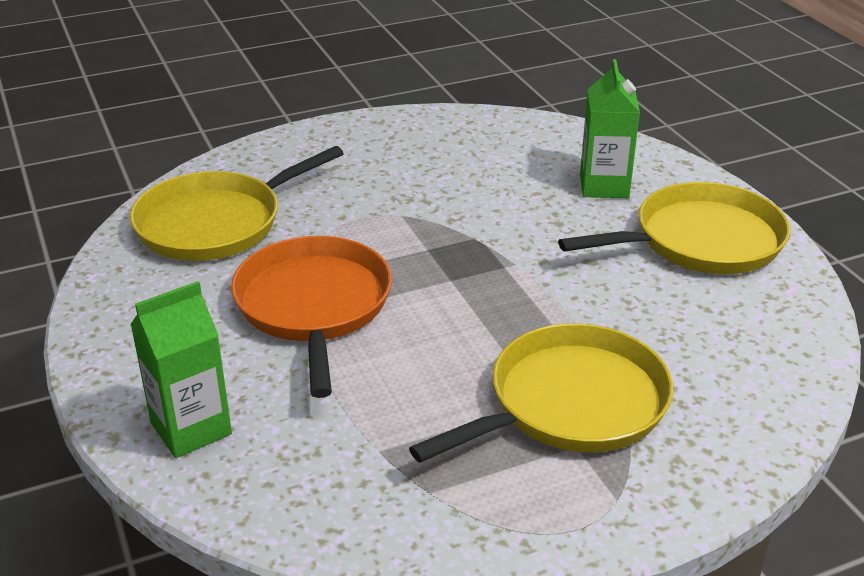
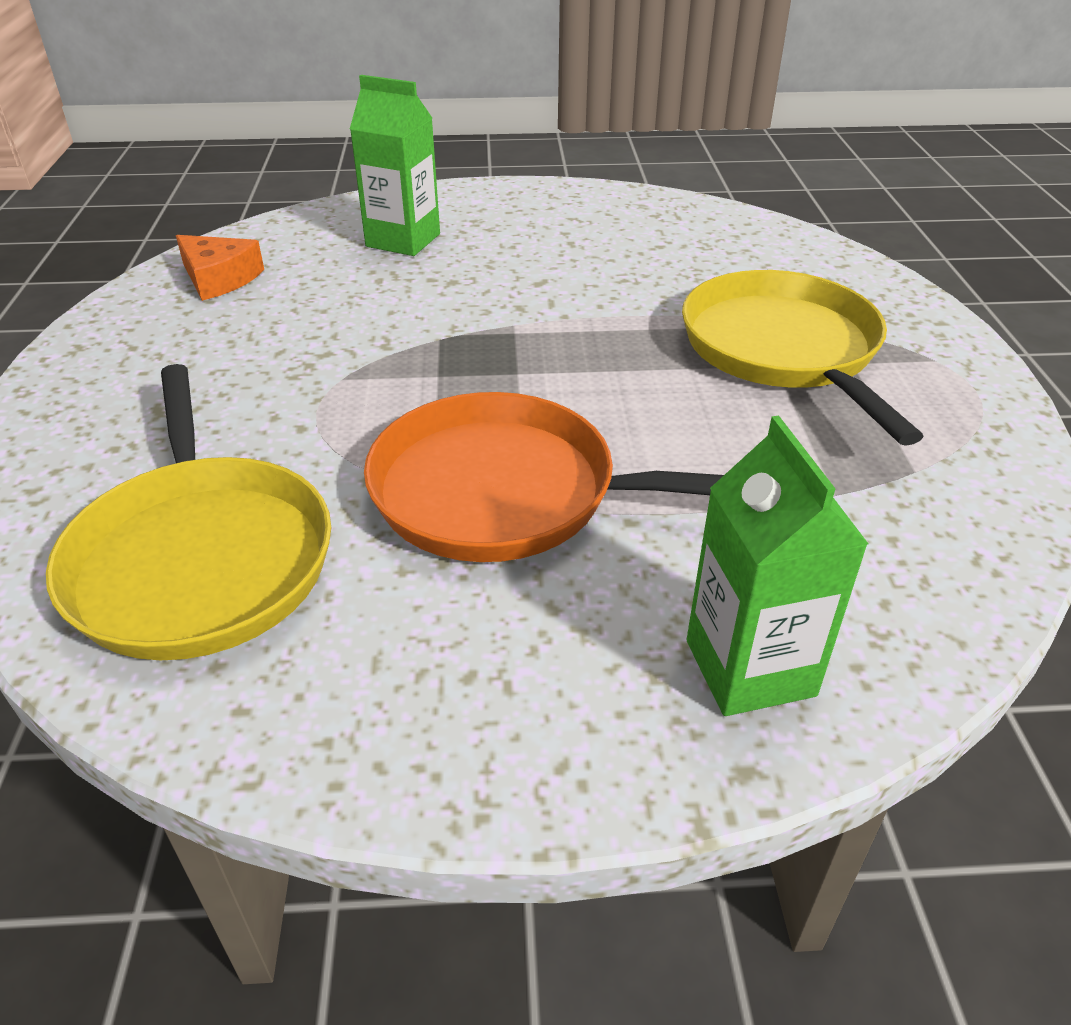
camera: 70 degrees left, 5 degrees up
yellow pan [558,182,790,274] -> none
none -> orange cheese [176,235,264,301]

